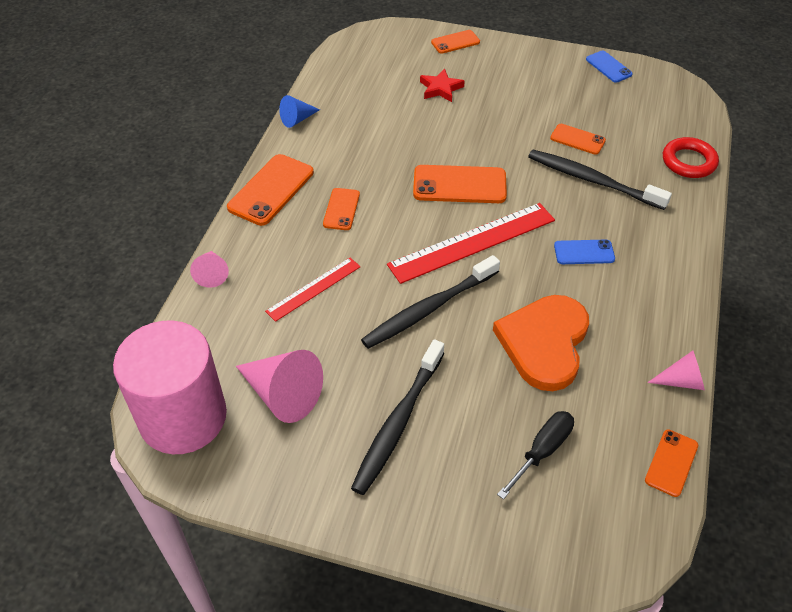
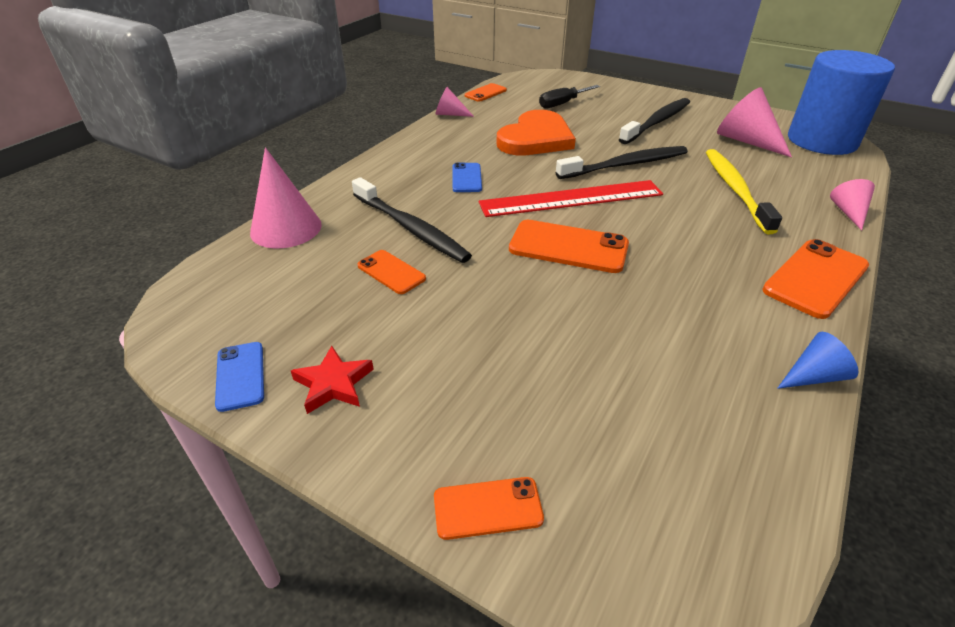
camera: 165 degrees left, 10 degrees down
pink cylinder [113,320,227,454] -> blue cylinder [788,50,895,155]
red ruler [265,258,361,322] -> yellow toothbrush [706,149,782,234]
orange phone [323,188,360,230] -> none
red star [420,69,465,102] -> red star moved to [291,346,374,414]
blue phone [554,239,615,264] -> blue phone turned 75 degrees clockwise [453,162,482,192]
red ring [663,137,719,178] -> pink cone [250,147,322,249]

